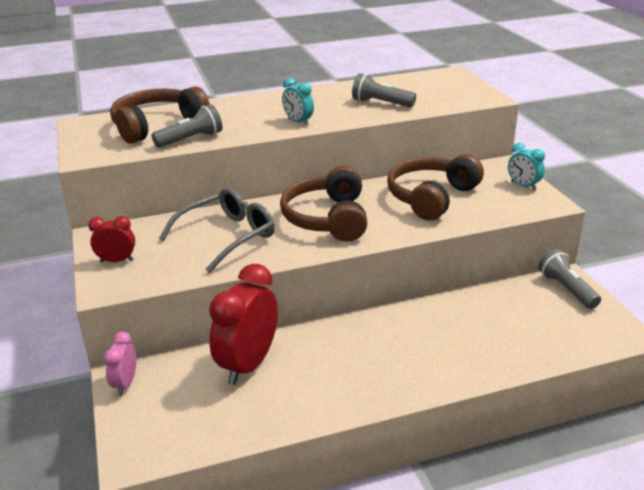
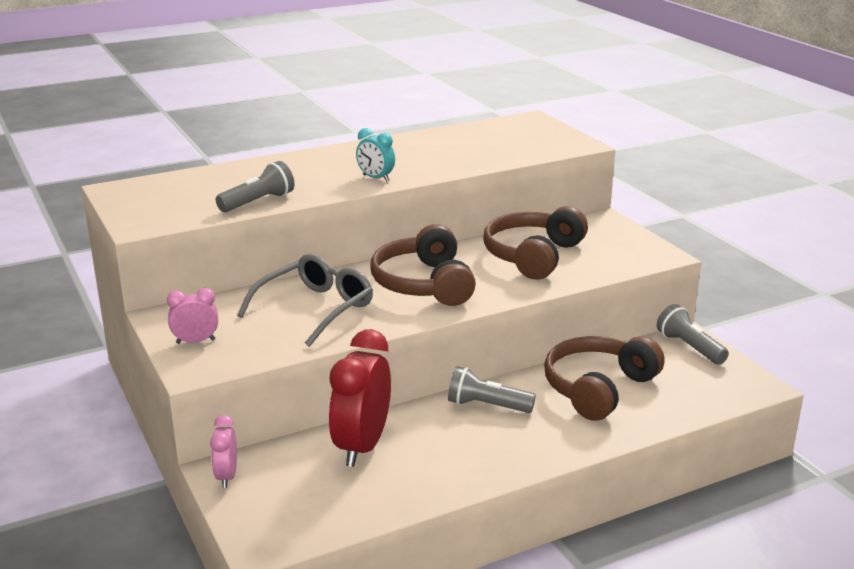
camera: 10 degrees left, 5 degrees down
red clock [88,216,135,262] -> pink clock [167,288,218,344]
brown headphones [110,86,210,144] -> brown headphones moved to [544,336,665,421]
grey flashlight [352,73,416,107] -> grey flashlight moved to [448,366,536,413]
turquoise clock [508,143,545,190] -> none

